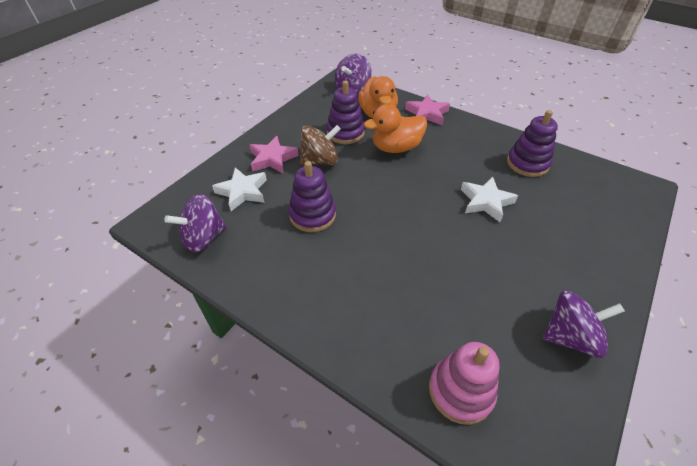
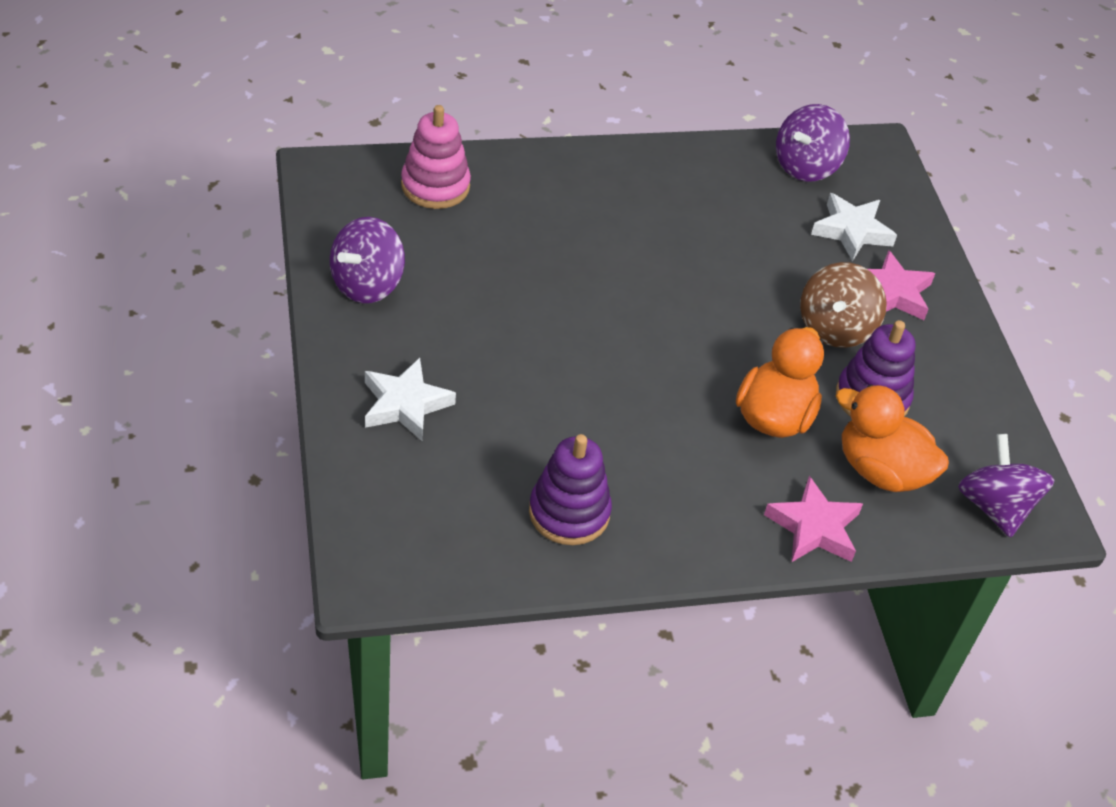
camera: 130 degrees right, 0 degrees up
purple spinning top [164,194,227,252] -> purple spinning top turned 150 degrees counterclockwise [776,104,850,182]
purple stacking toy [289,161,336,232] -> none
white star [461,177,518,222] -> white star moved to [365,358,456,441]

